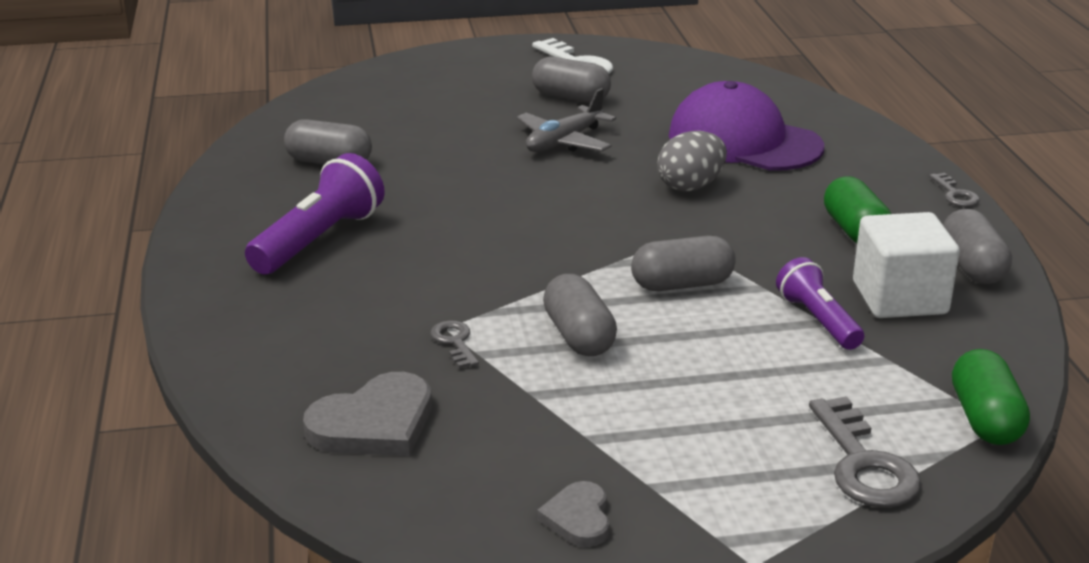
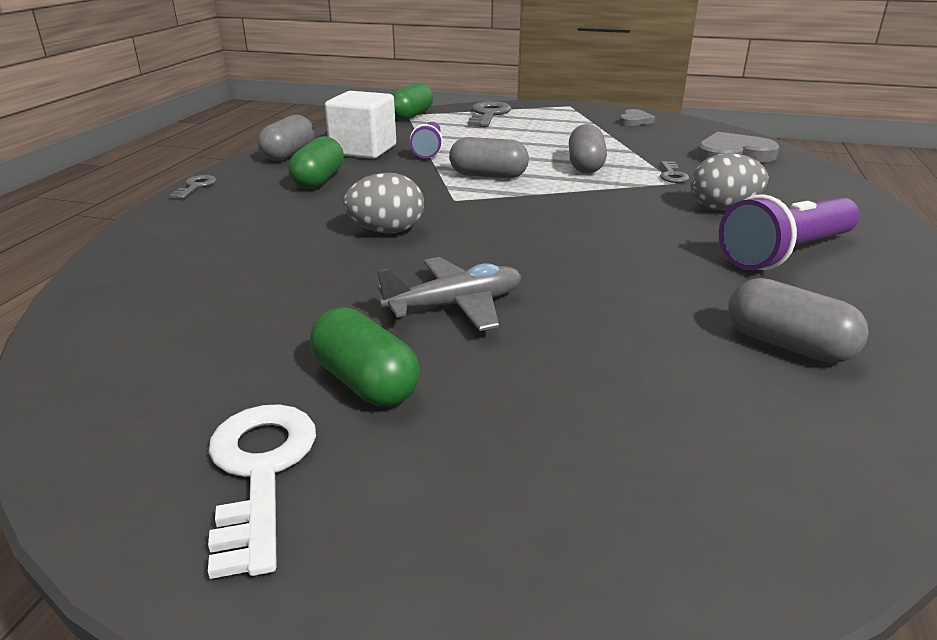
camera: 155 degrees left, 0 degrees up
grey capsule [532,57,611,103] -> green capsule [310,307,420,406]
purple cap [669,81,824,171] -> none
none -> grey egg [691,153,769,210]

